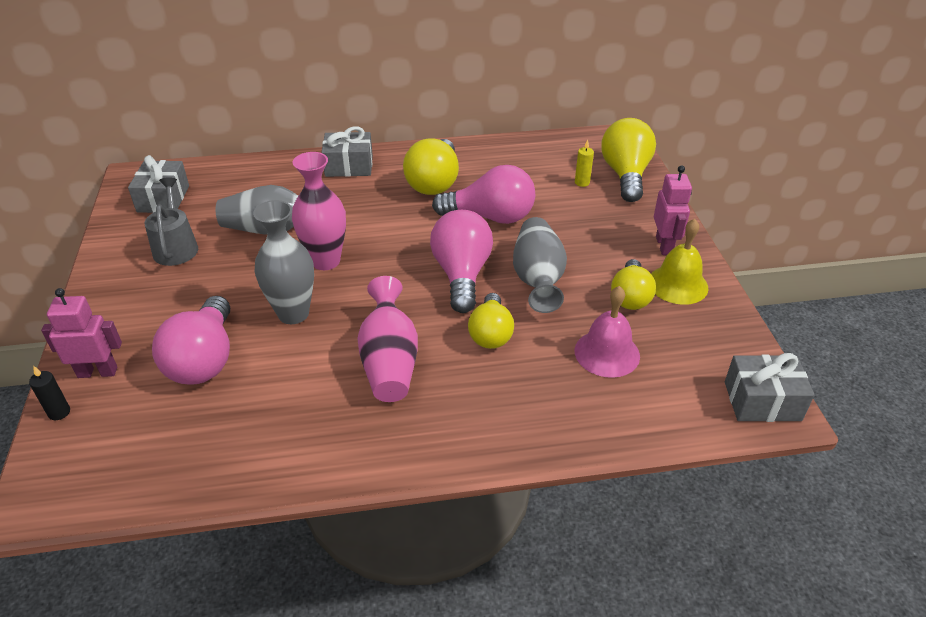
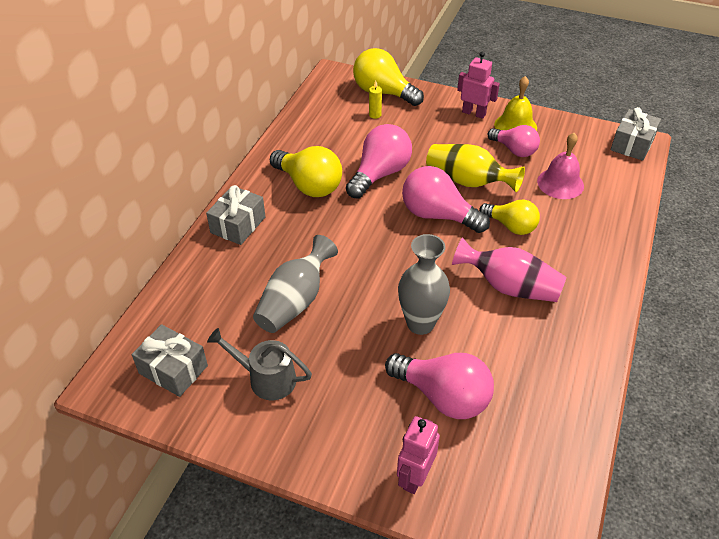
camera: 60 degrees left, 5 degrees up
black candle [29,366,70,420] -> none
pink vase [292,152,346,270] -> none
grey vase [513,217,567,313] -> yellow vase [426,144,525,192]
yellow light bulb [611,259,656,310] -> pink light bulb [488,125,540,157]

